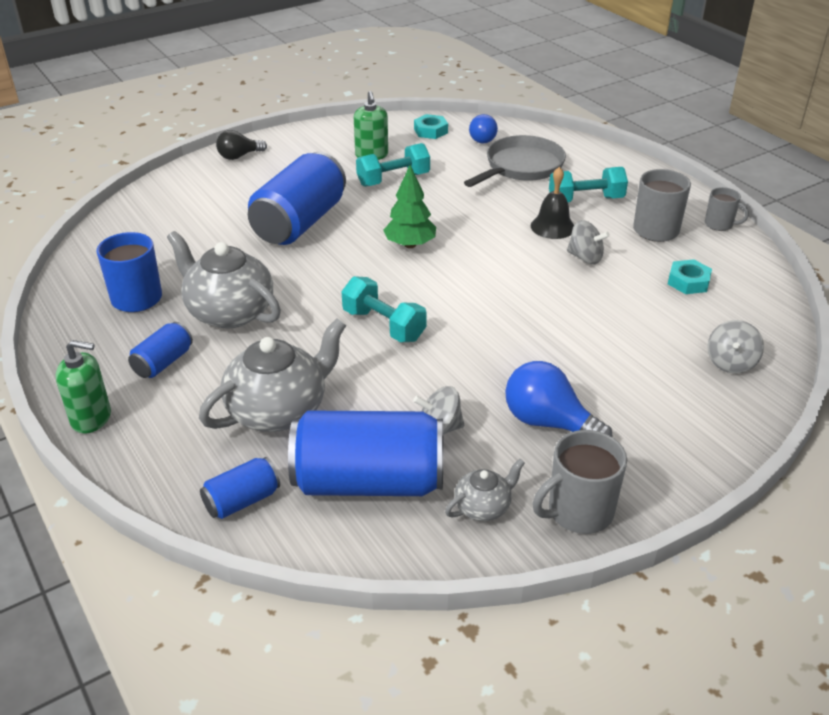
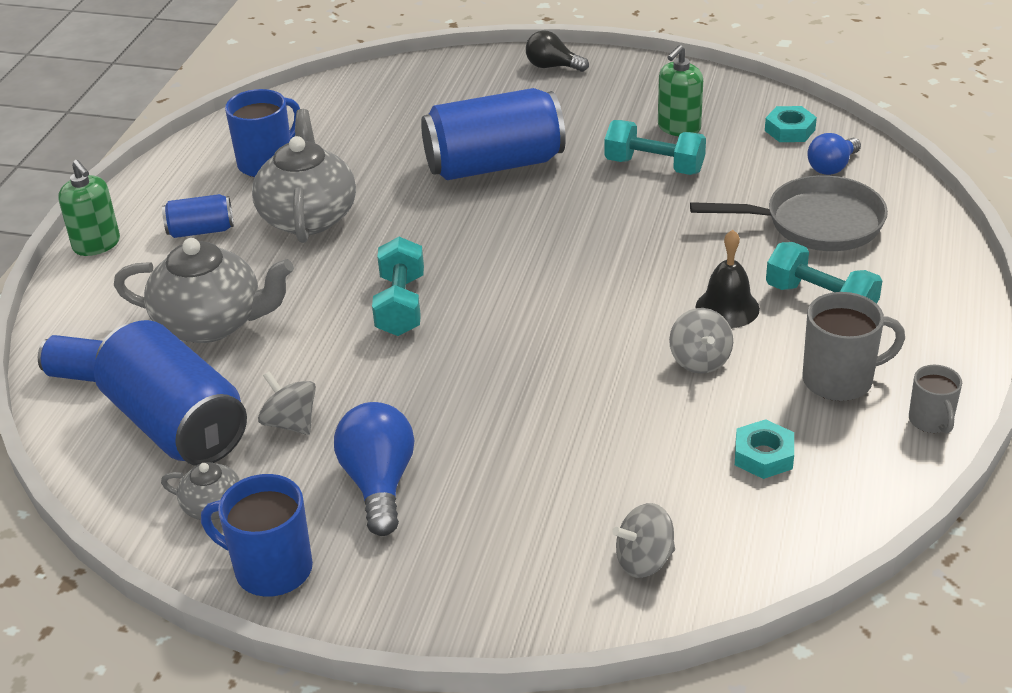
camera: 50 degrees right, 0 degrees up
green tree [383,165,436,248] -> none
grey mug [533,430,627,534] -> blue mug [201,474,313,597]

